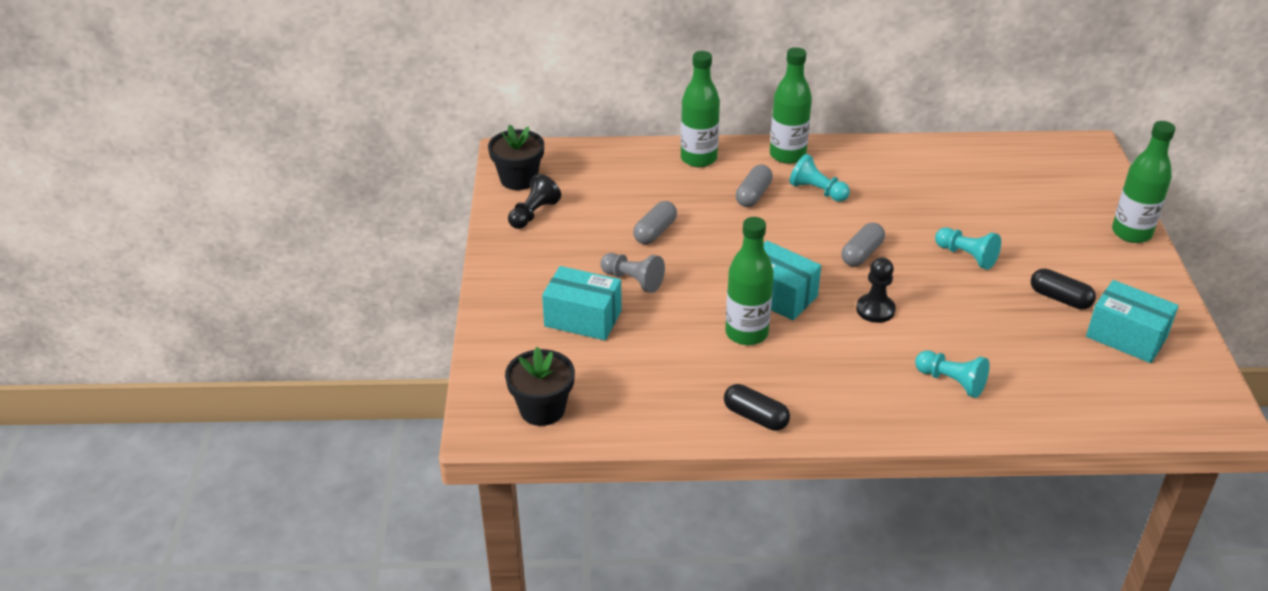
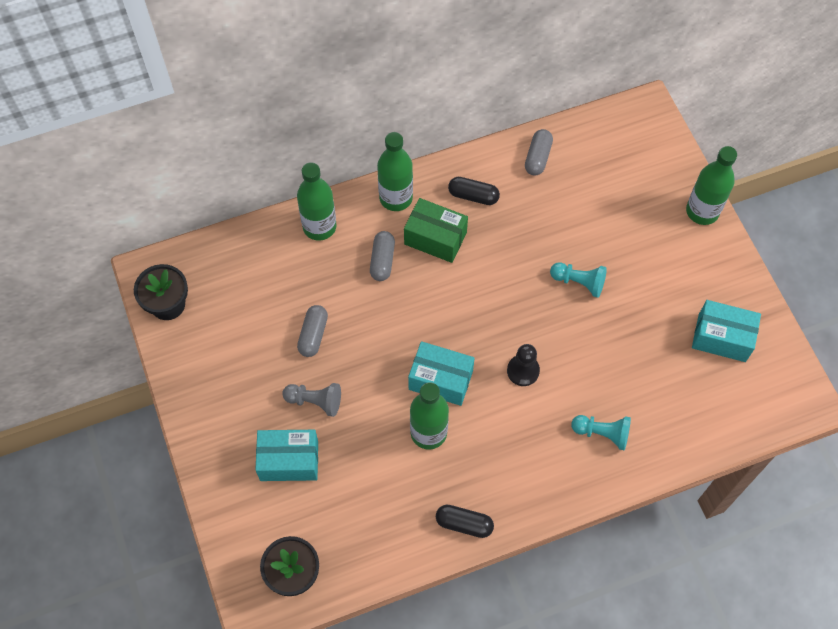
camera: 20 degrees left, 25 degrees up
black pawn [508,174,561,229] -> none
turquoise pawn [789,154,850,202] -> green box [404,198,468,263]
grey capsule [841,223,885,267] -> grey capsule moved to [525,129,553,176]
black capsule [1031,269,1096,310] -> black capsule moved to [448,177,500,205]

